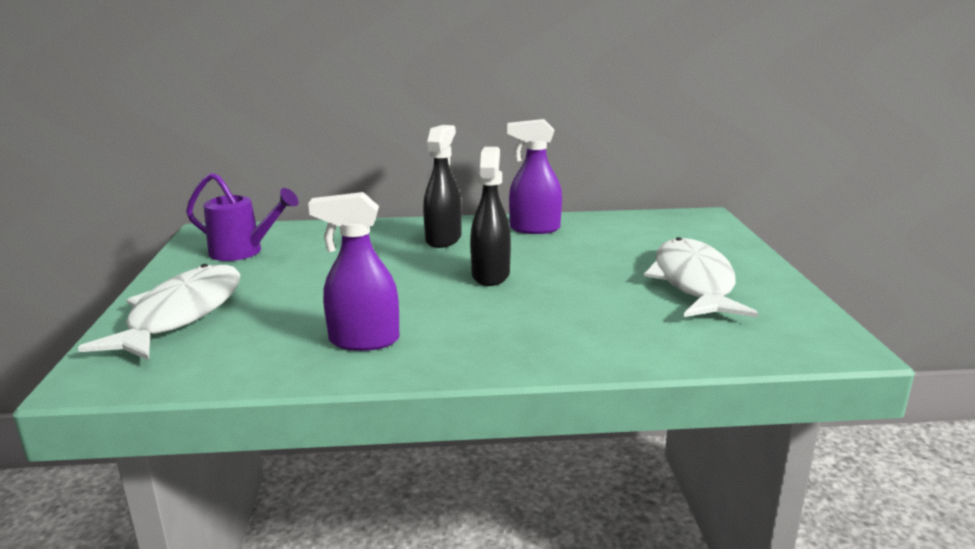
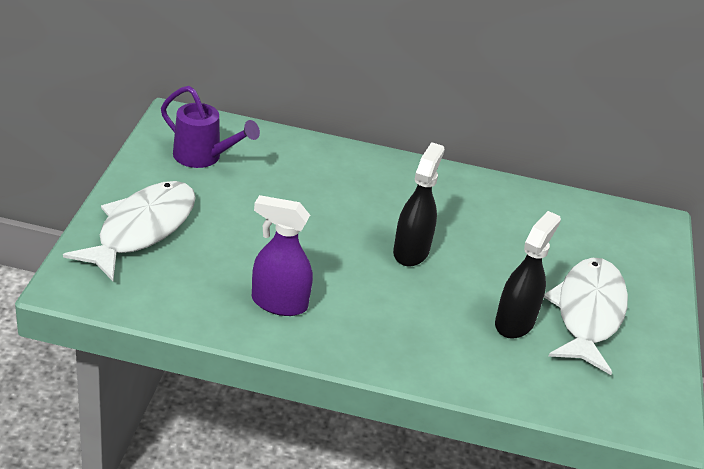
camera: 10 degrees right, 15 degrees up
black spray bottle [423,125,462,248] -> black spray bottle moved to [495,211,561,339]
purple spray bottle [507,119,562,234] -> none

